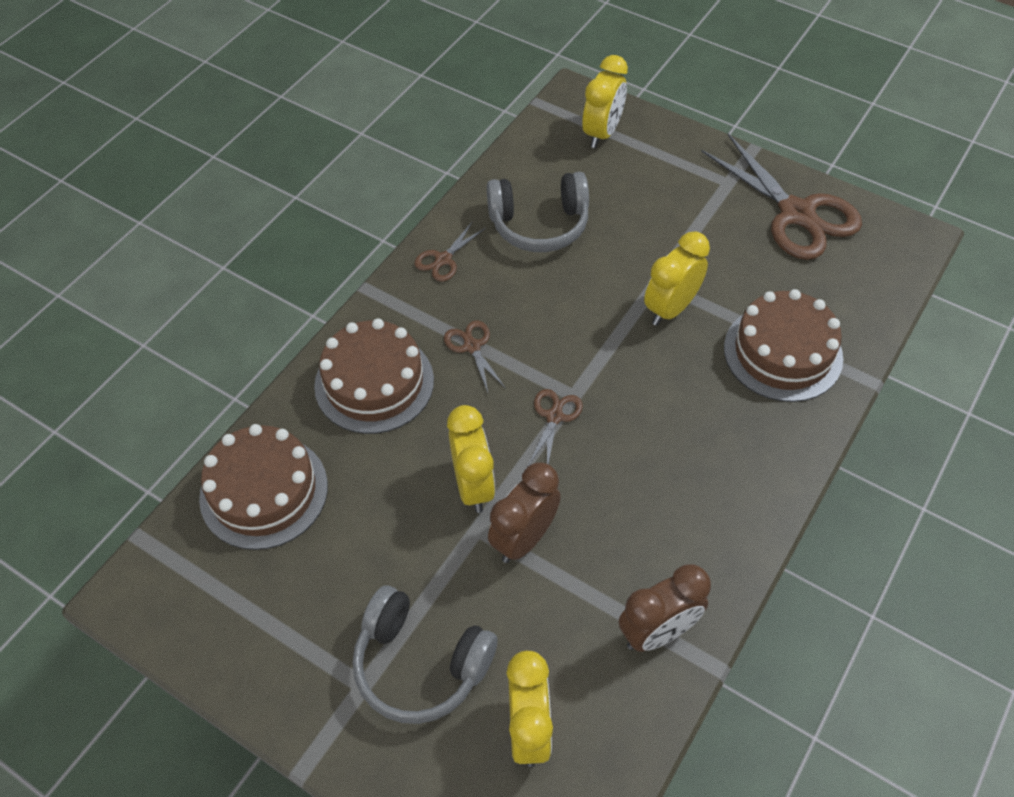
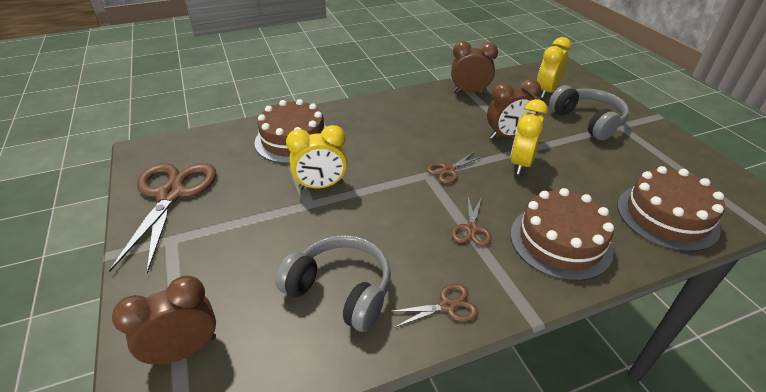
camera: 145 degrees left, 15 degrees down
yellow clock [582,55,628,148] -> brown clock [112,275,216,366]

